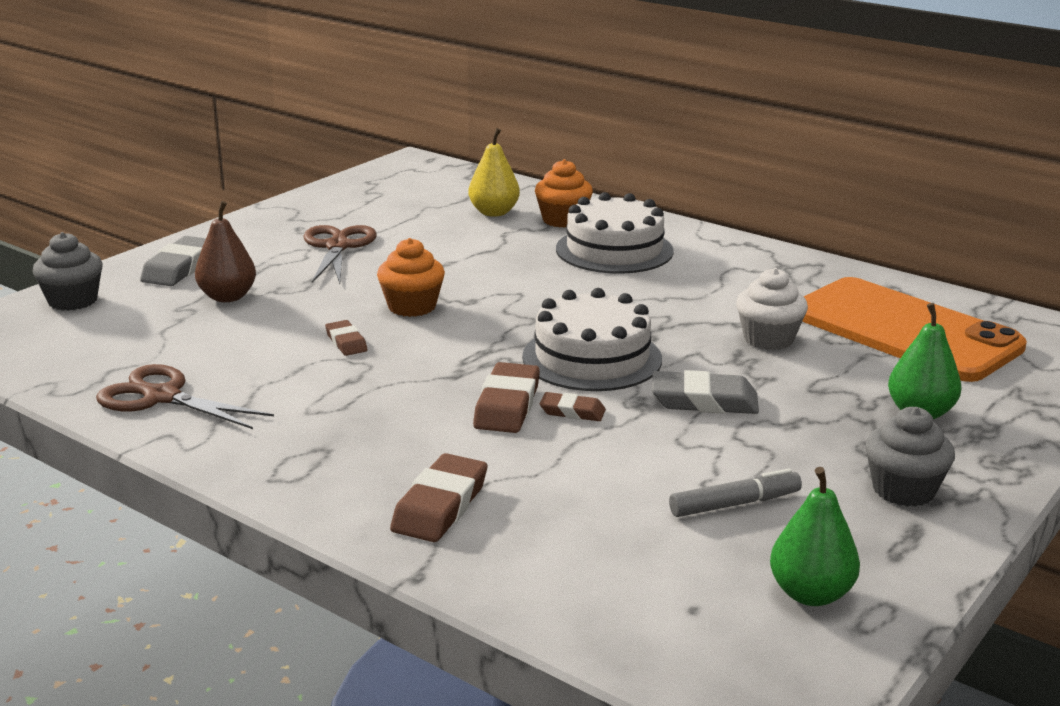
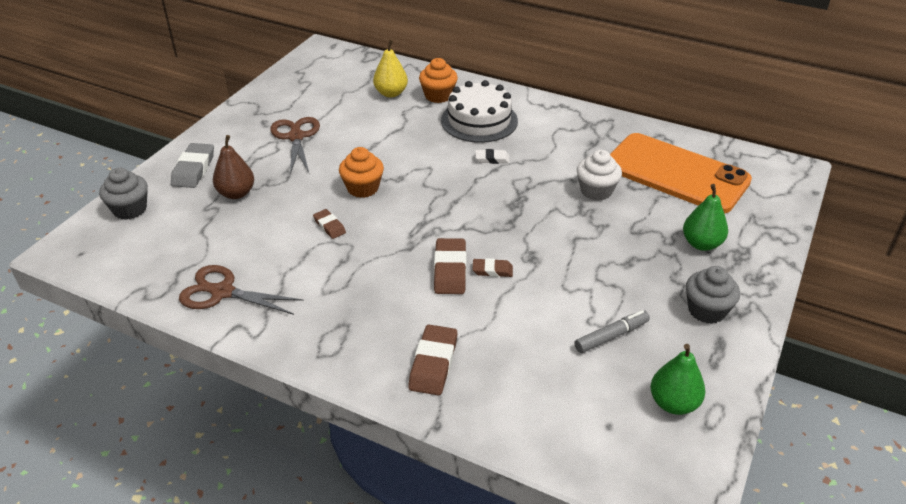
camera: 10 degrees left, 15 degrees up
white cake [522,288,662,391] -> none
grey eraser [652,370,759,414] -> none
none -> white eraser [475,149,510,164]

